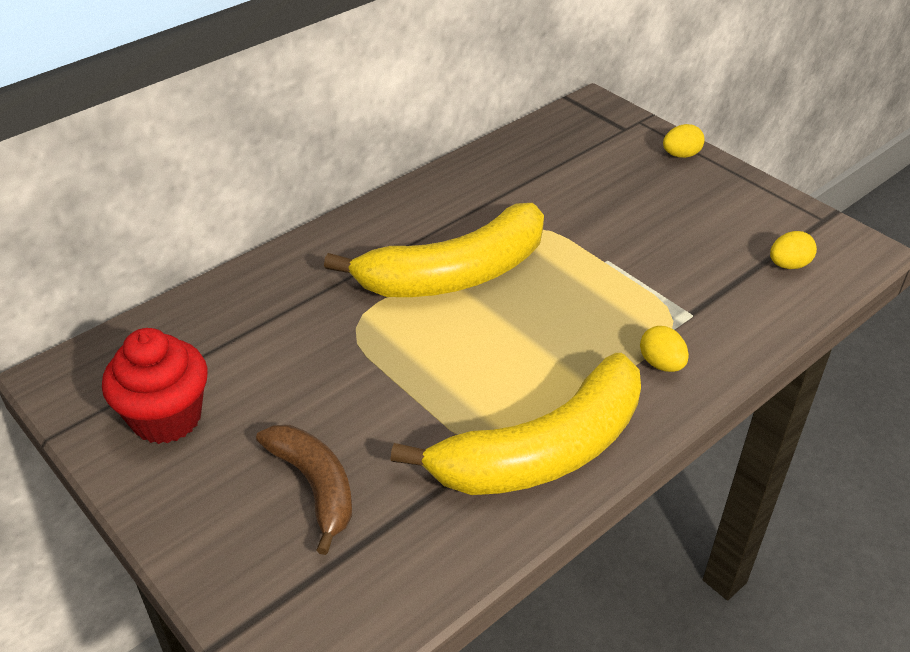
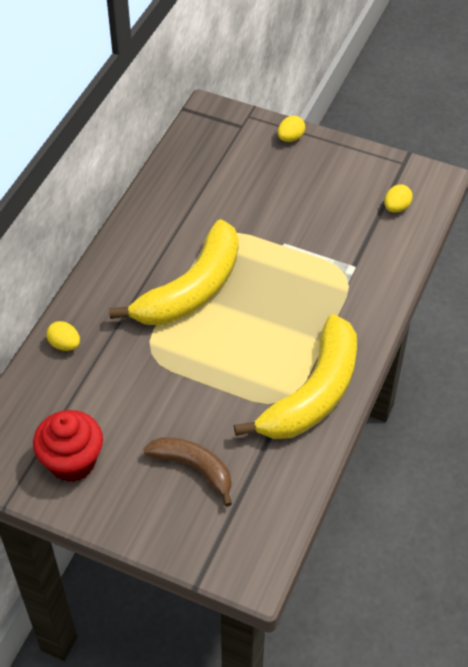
camera: 25 degrees left, 10 degrees up
yellow egg [640,326,689,372] -> yellow egg moved to [46,321,80,351]

